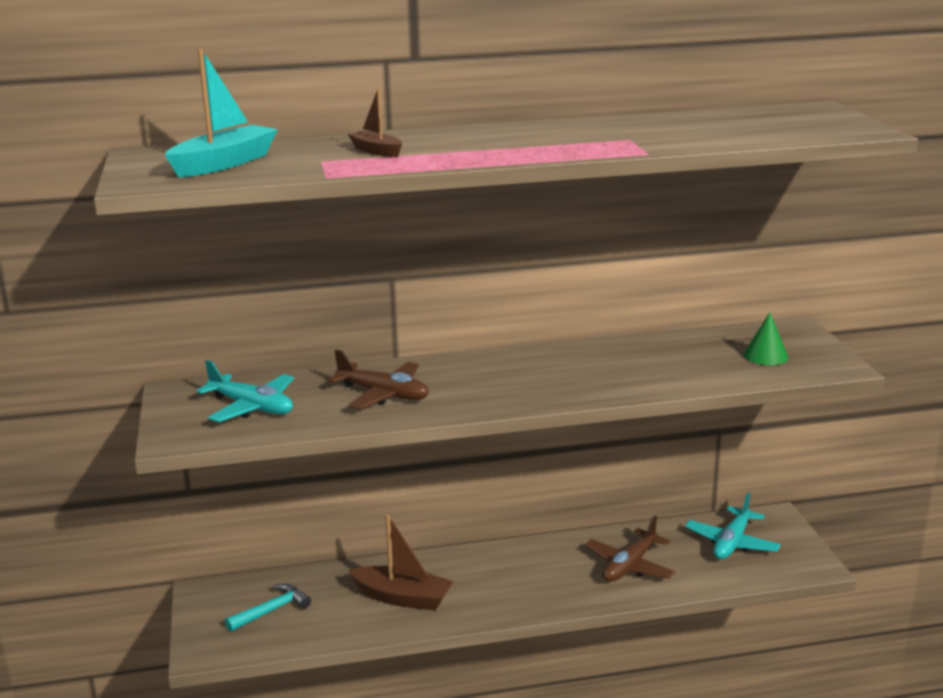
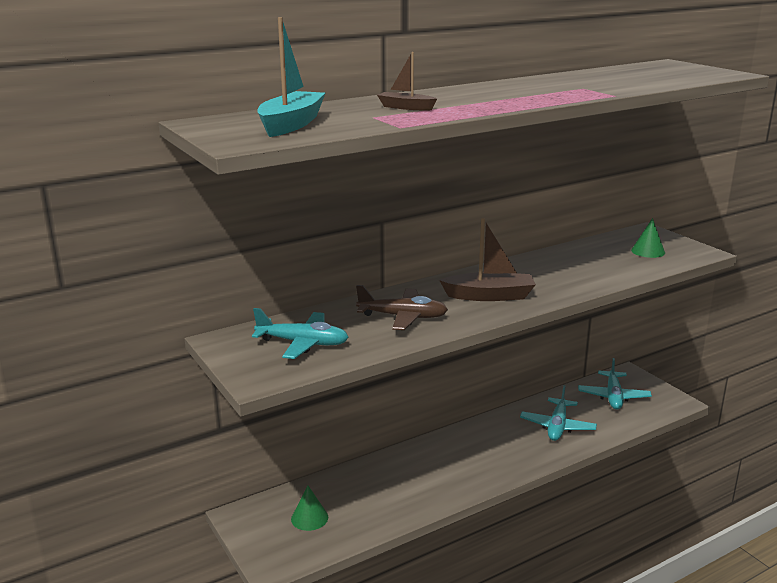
camera: 20 degrees left, 0 degrees up
turquoise hammer [225,584,311,632] -> green cone [291,486,328,531]
brown boat [348,514,453,611] -> brown boat moved to [439,218,536,301]
brown plane [585,515,675,582] -> turquoise plane [520,385,597,441]

